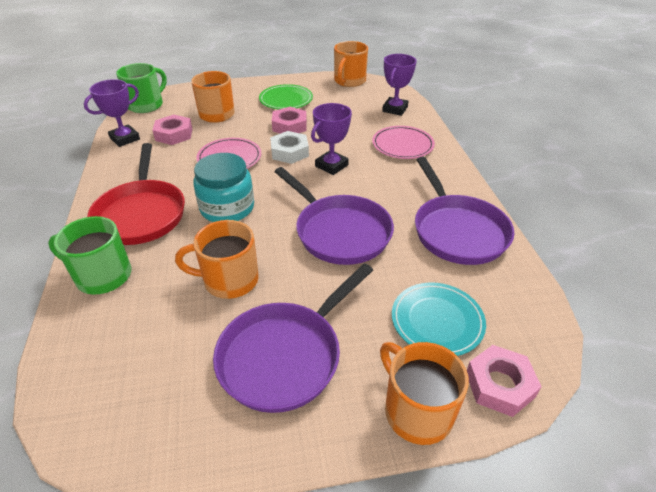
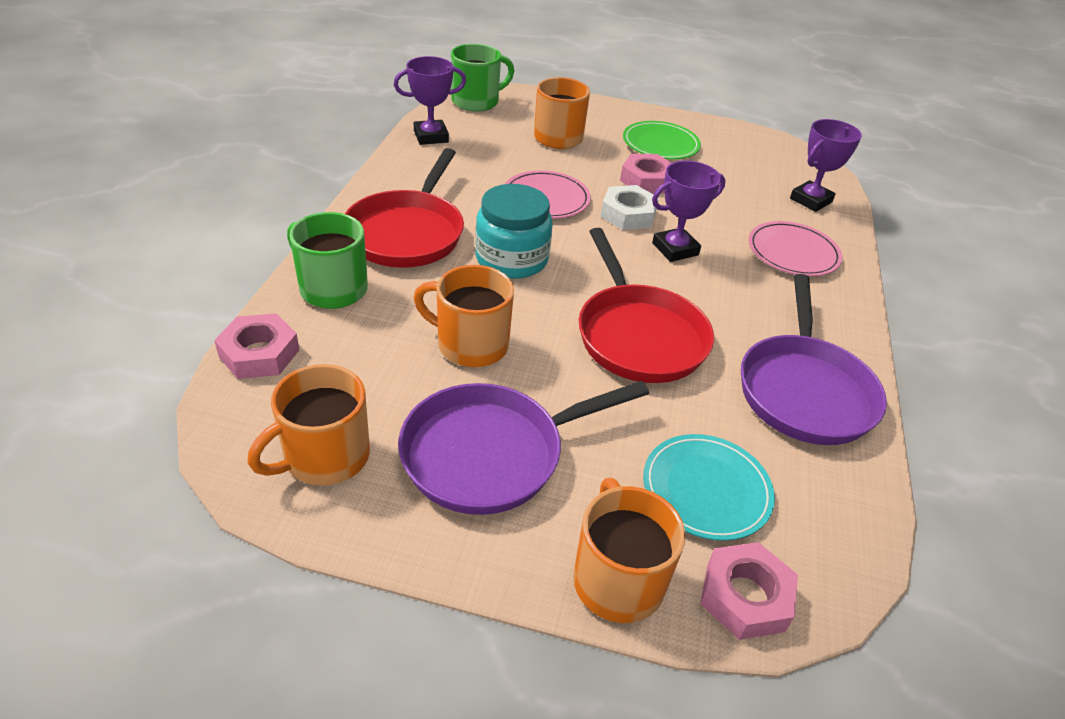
camera: 20 degrees right, 0 degrees up
pink nut [152,115,192,145] -> pink nut moved to [214,313,299,379]
purple pan [274,167,394,265] -> red pan [579,228,714,383]
orange mug [334,41,368,87] -> orange mug moved to [247,364,370,486]

